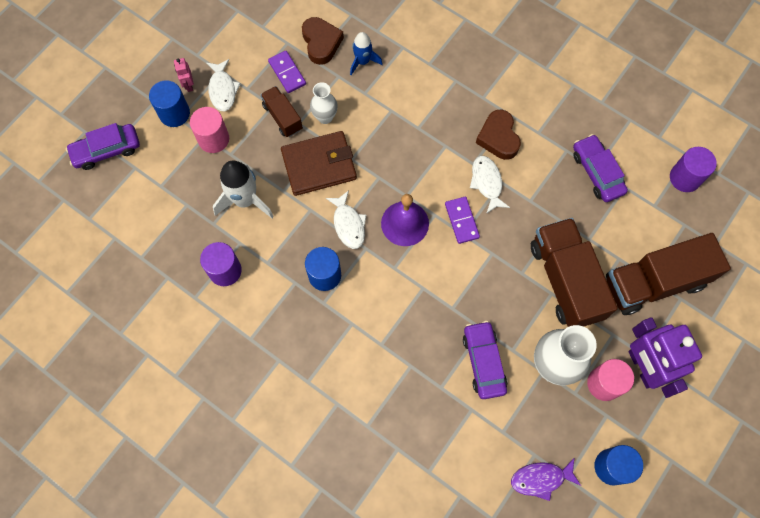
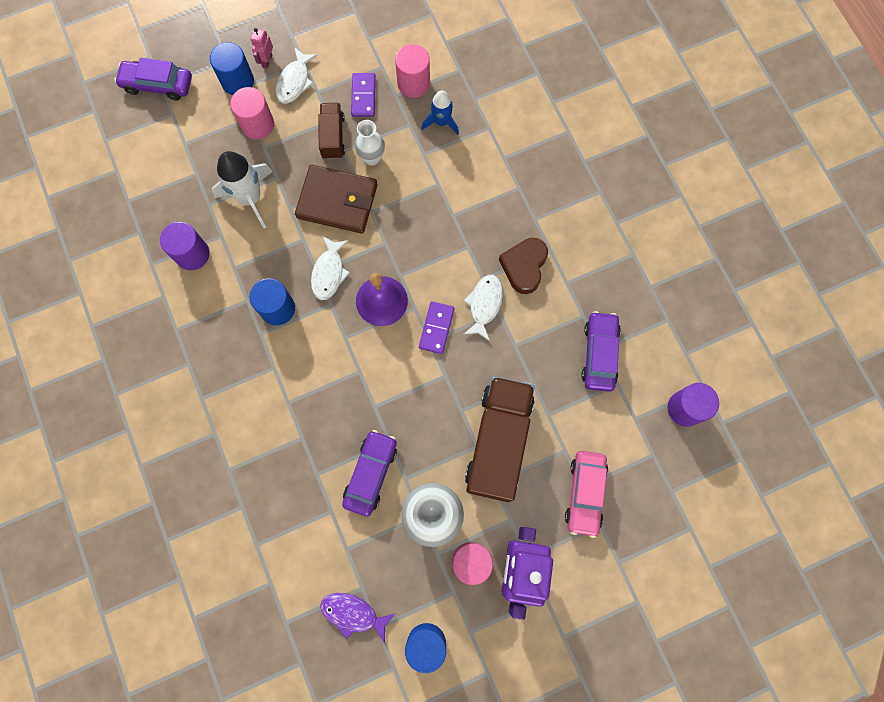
camera: 30 degrees right, 5 degrees up
brown heart [302,17,344,65] -> pink cylinder [395,44,430,98]
brown truck [606,233,731,315] -> pink car [565,451,608,538]

